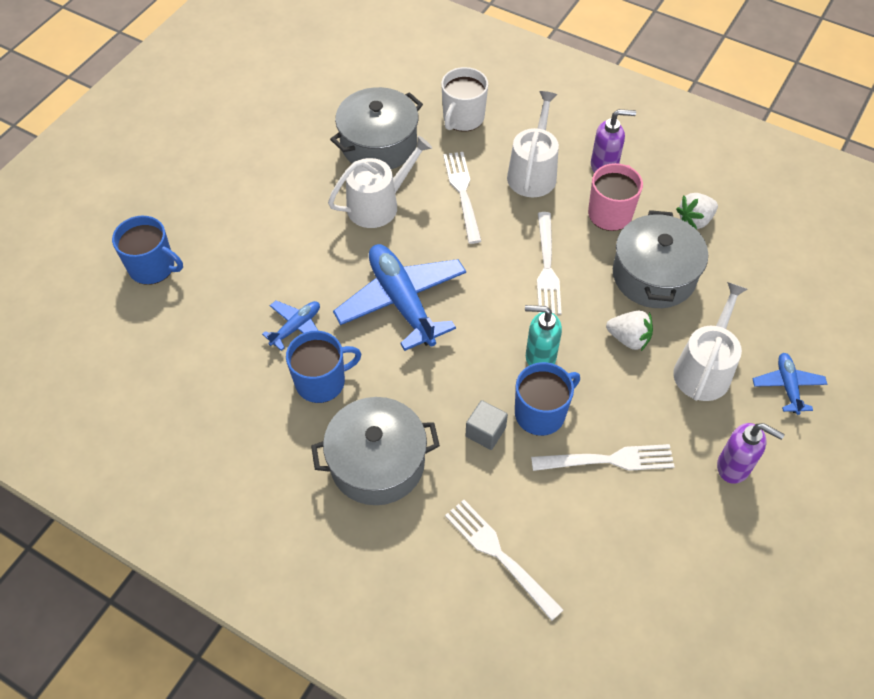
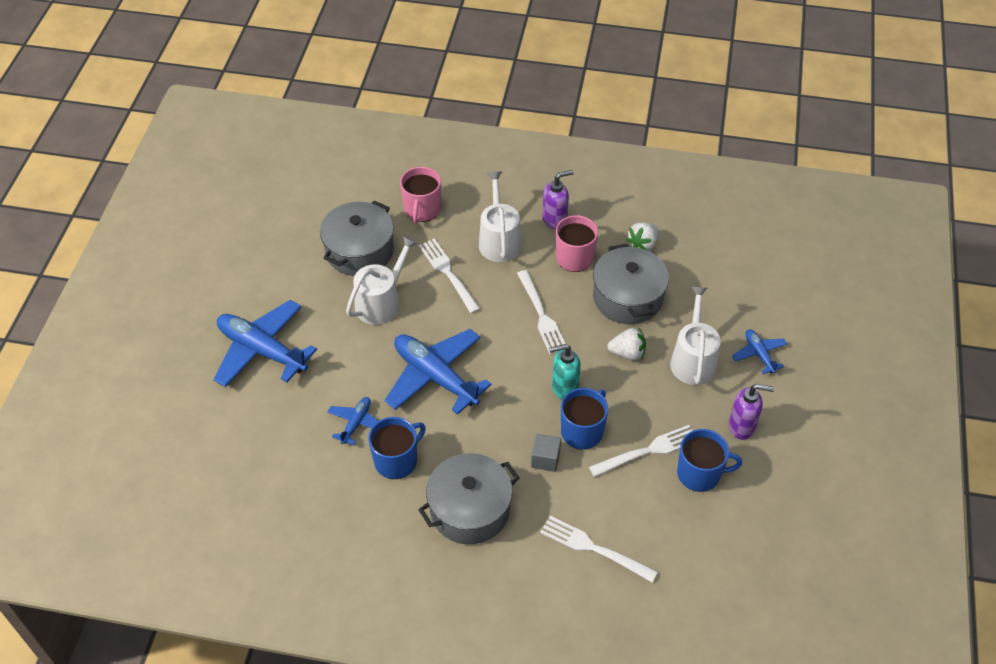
camera: 20 degrees left, 5 degrees down
blue mug [112,216,183,285] -> blue mug moved to [677,429,742,492]
white mug [441,67,488,132] -> pink mug [400,167,441,224]
none -> blue plane [213,300,317,387]

